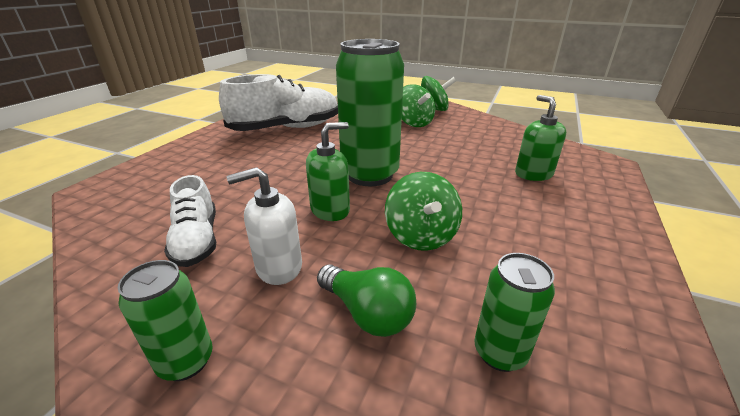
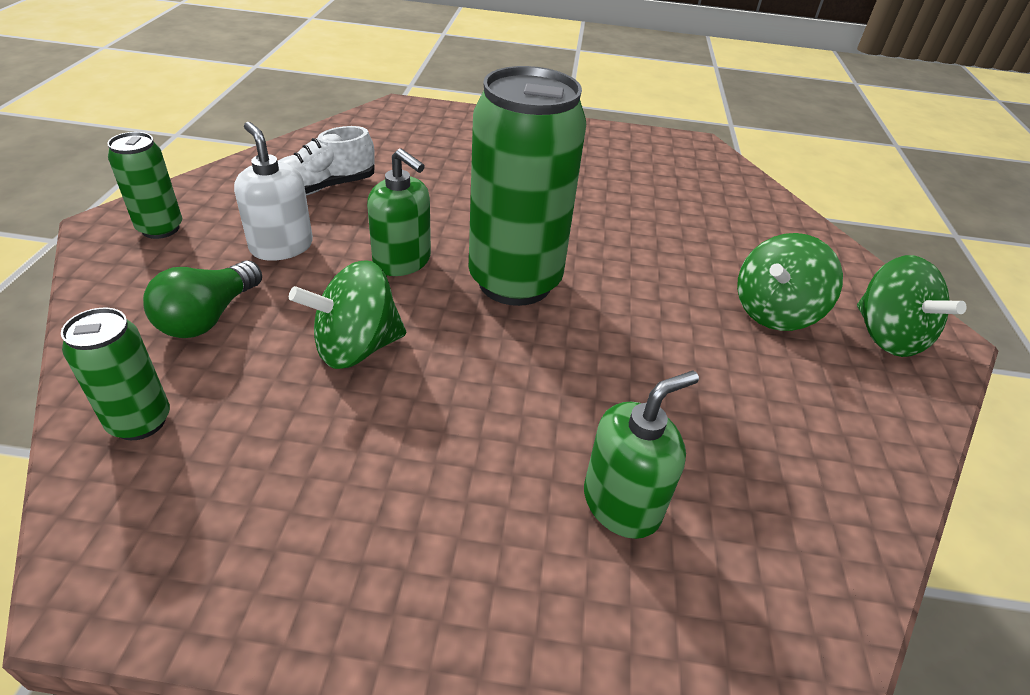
camera: 70 degrees right, 10 degrees up
white shoe [219,74,338,131] -> none

